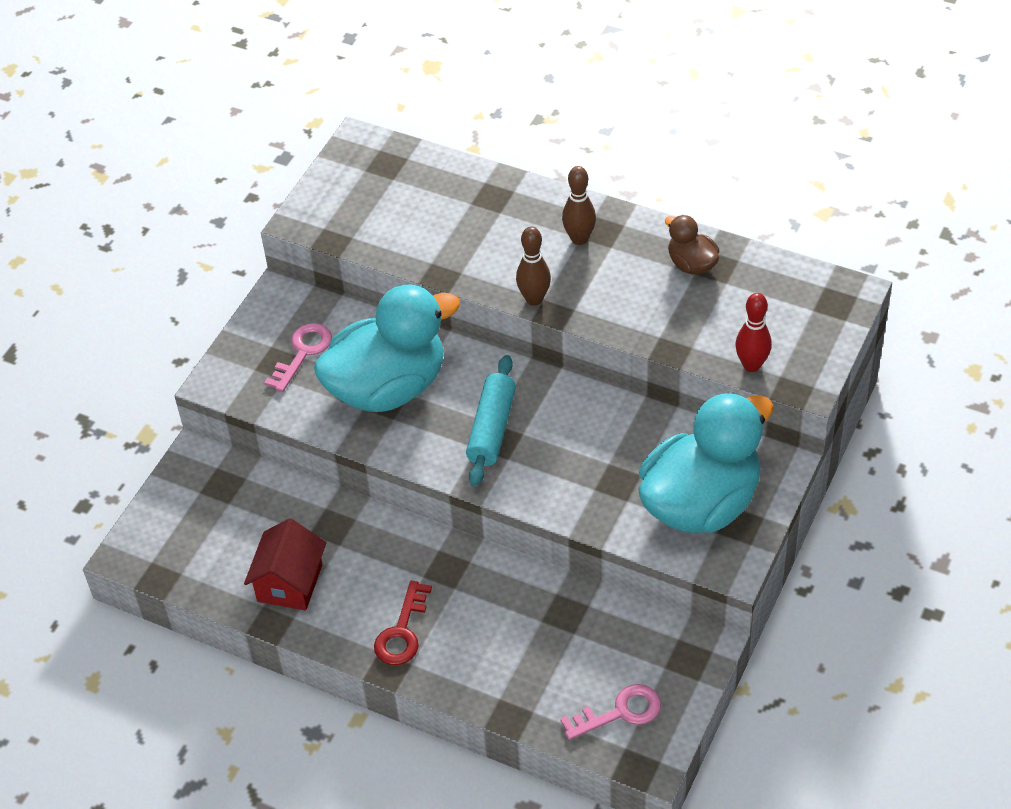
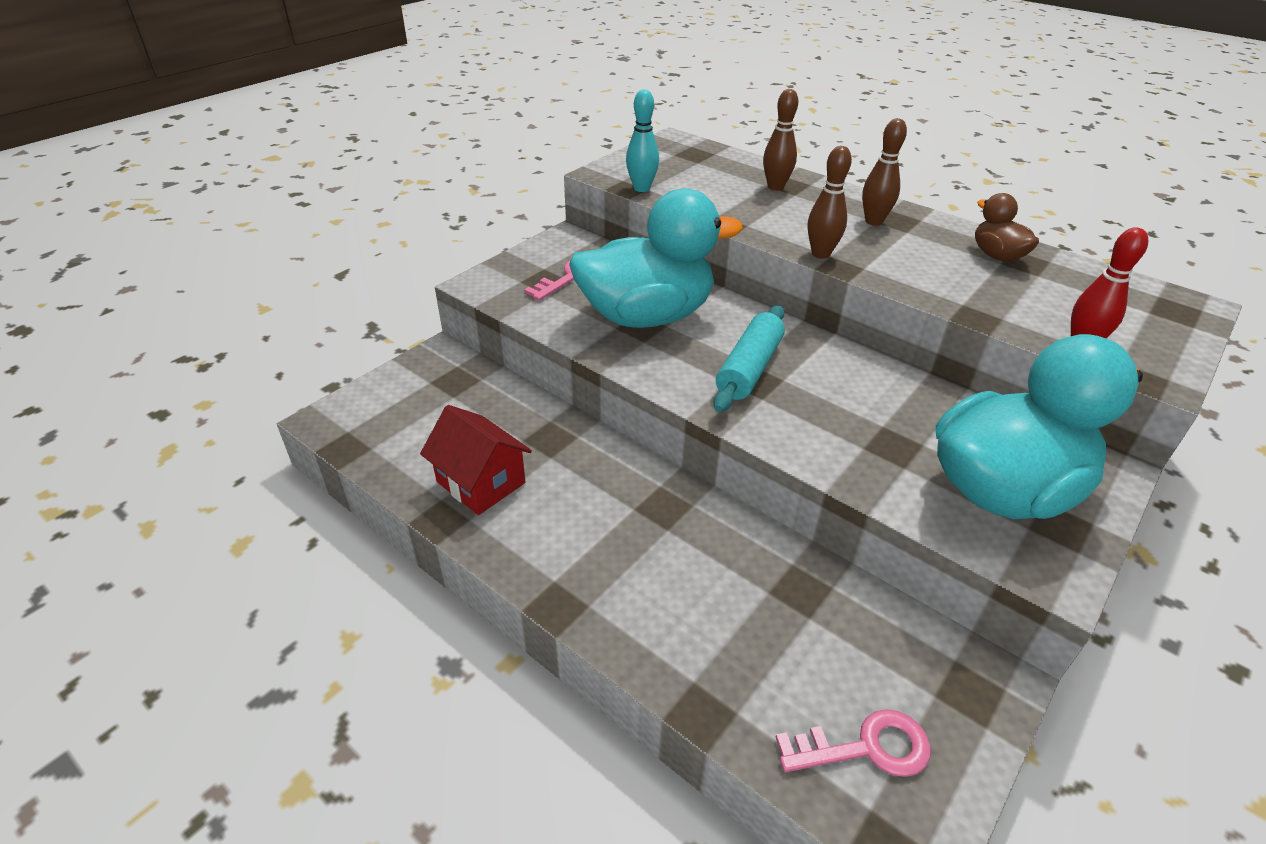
camera: 10 degrees right, 10 degrees down
red house [244,518,326,610] -> red house turned 75 degrees counterclockwise [420,405,532,515]
red key [374,581,432,665] -> none
none -> turquoise bowling pin [626,89,659,192]
none -> brown bowling pin [763,89,798,191]

